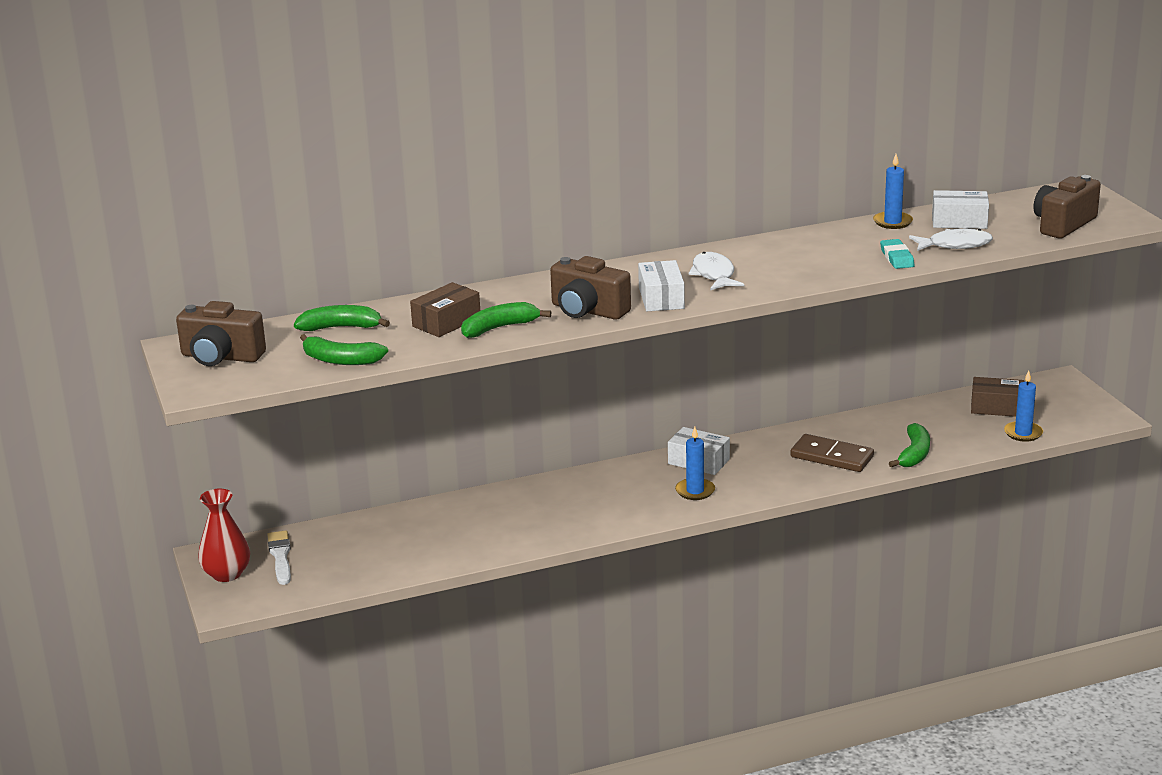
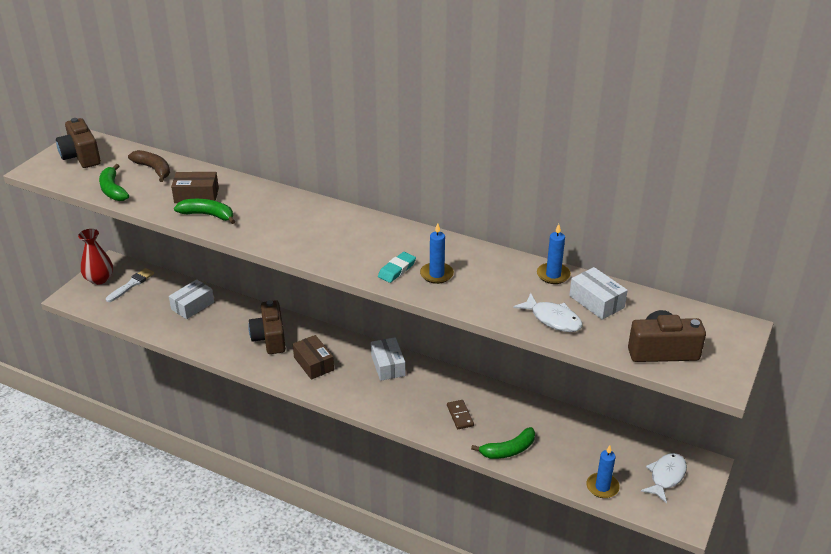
camera: 45 degrees right, 10 degrees up
green banana [294,305,390,331] -> brown banana [128,150,170,182]
brown camera [550,256,631,320] -> brown camera moved to [248,300,286,354]
white box [638,260,685,311] -> white box moved to [169,279,214,319]
blue candle [675,427,715,500] -> blue candle moved to [420,223,454,284]
white fish [688,252,744,290] -> white fish moved to [641,453,687,503]
brown domino [790,434,874,472] -> brown domino [447,400,474,429], size x0.60
turquoise eraser [880,239,915,269] -> turquoise eraser moved to [378,252,416,283]
brown box [971,377,1024,417] -> brown box moved to [293,335,334,380]

